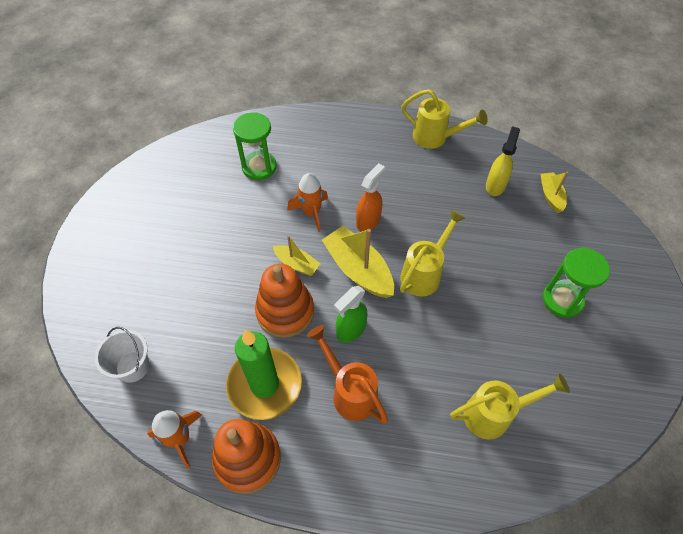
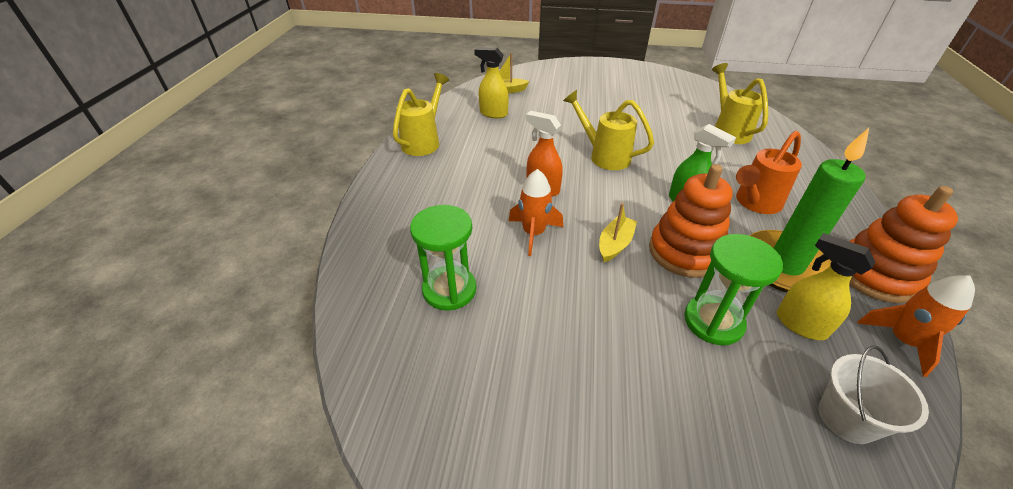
camera: 90 degrees left, 15 degrees down
yellow boat [322,226,394,298] -> none
green hourglass [543,248,610,318] -> green hourglass moved to [684,234,783,345]
none -> yellow spray bottle [777,233,875,340]

